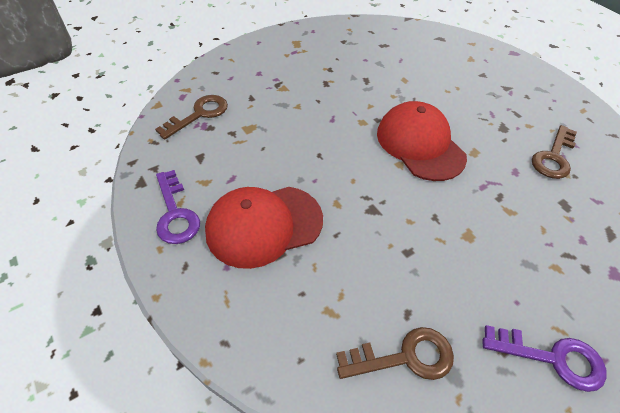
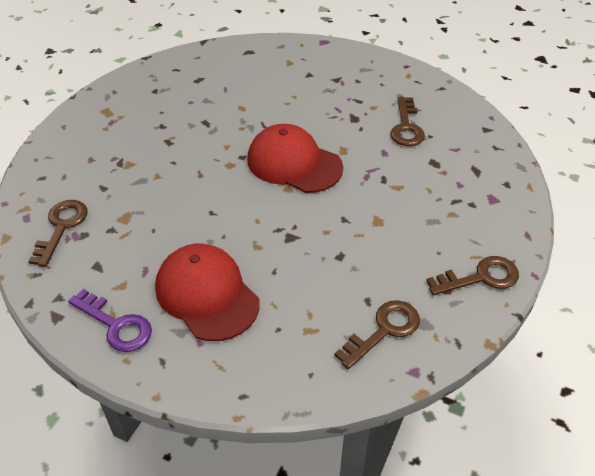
camera: 30 degrees left, 5 degrees down
red cap [205,187,323,269] -> red cap turned 105 degrees clockwise [155,244,260,341]
purple key [482,325,607,392] -> brown key [426,256,519,295]

